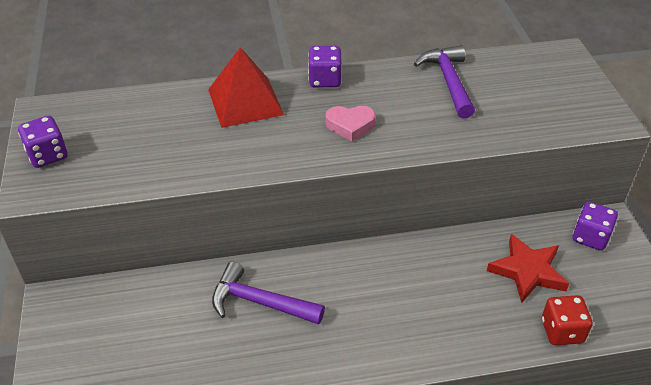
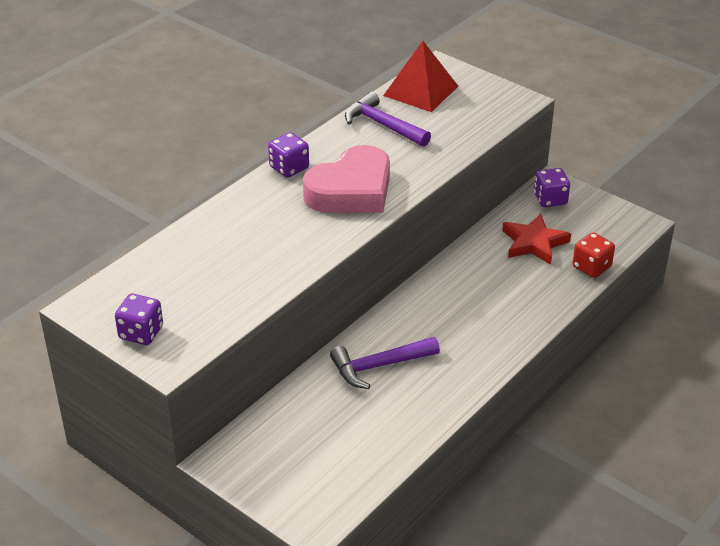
camera: 40 degrees left, 5 degrees down
red pyramid [208,47,284,128] -> red pyramid moved to [383,41,458,112]
pink heart [325,106,376,141] -> pink heart [303,145,390,213], size x2.08

